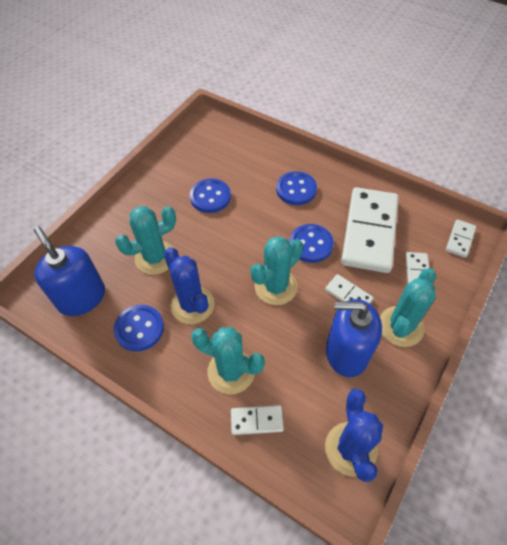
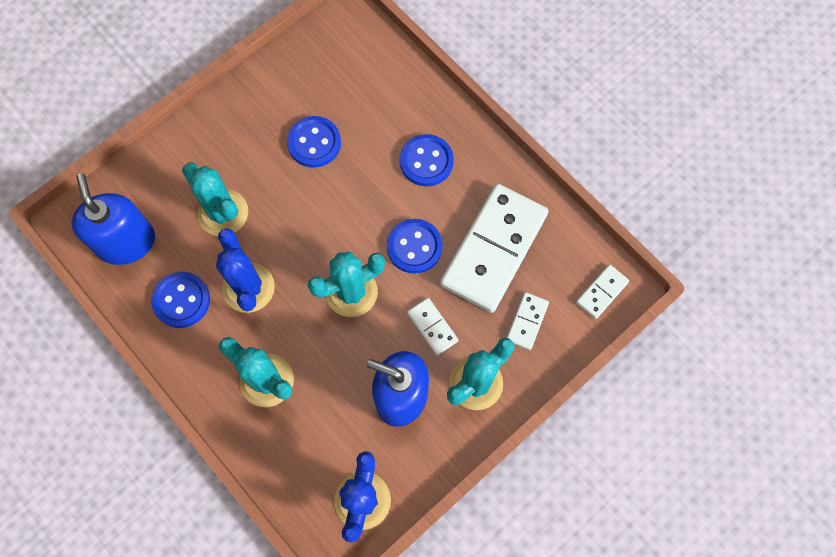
camera: 15 degrees right, 15 degrees up
turquoise cactus [115,206,176,275] -> turquoise cactus turned 60 degrees clockwise [182,162,248,236]
white domino [231,405,284,435] -> none

